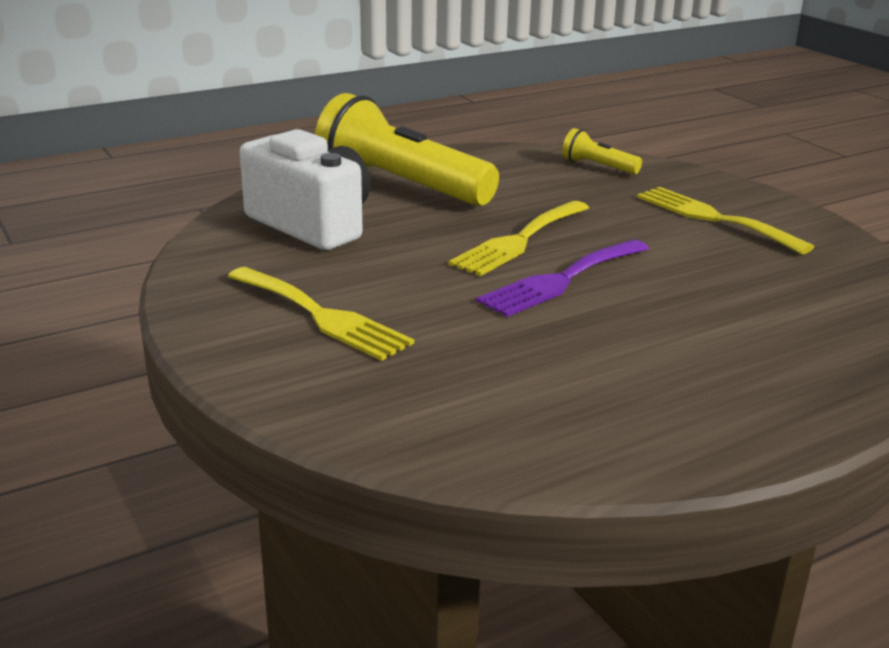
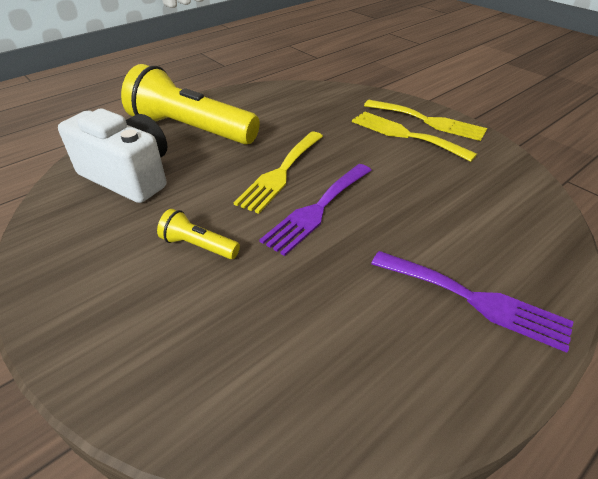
camera: 10 degrees left, 15 degrees up
yellow fork [227,267,414,361] -> yellow fork moved to [364,100,487,141]
yellow flashlight [562,128,642,174] -> yellow flashlight moved to [157,209,240,259]
none -> purple fork [371,251,574,353]

